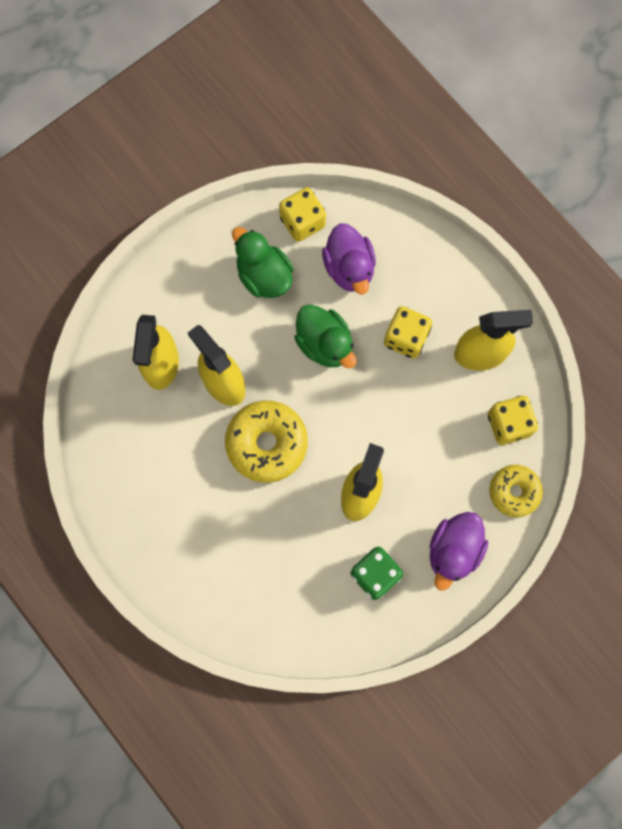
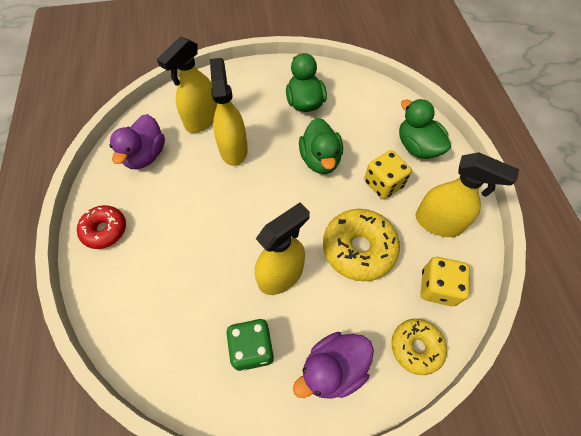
camera: 30 degrees right, 15 degrees down
yellow donut [225,401,308,483] -> yellow donut moved to [323,209,400,281]
yellow dice [279,187,326,242] -> none
purple duck [322,223,376,295] -> purple duck moved to [110,114,165,169]
none -> red donut [77,205,126,249]
none -> green duck [399,99,451,159]

